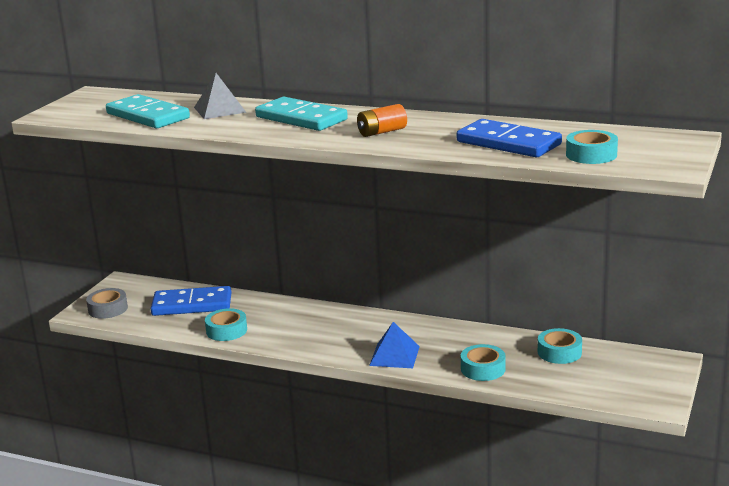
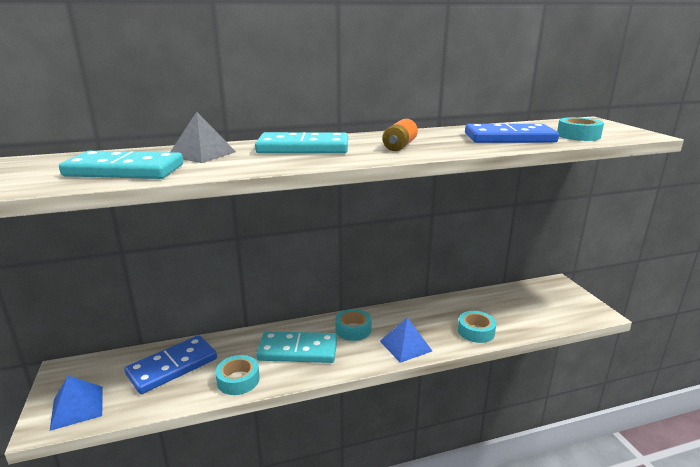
camera: 40 degrees left, 0 degrees up
grey tape [86,288,128,319] -> blue pyramid [50,376,103,431]
turquoise tape [538,328,582,364] -> turquoise tape moved to [335,309,372,341]
none -> turquoise domino [256,331,337,363]

